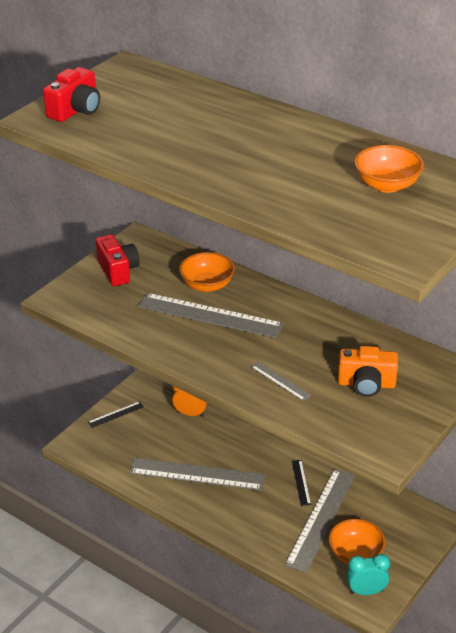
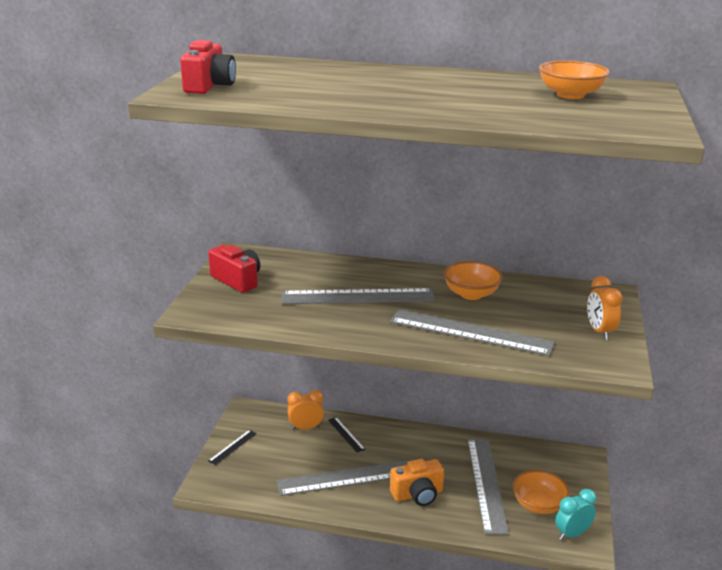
camera: 25 degrees left, 10 degrees down
orange bowl [179,252,235,292] -> orange bowl moved to [444,261,503,300]
grey ruler [251,362,311,401] -> grey ruler [390,309,555,356], size x2.19
black ruler [292,460,311,506] -> black ruler moved to [328,417,365,452]
orange camera [338,346,398,397] -> orange camera moved to [390,459,444,506]
none -> orange clock [587,276,623,340]

